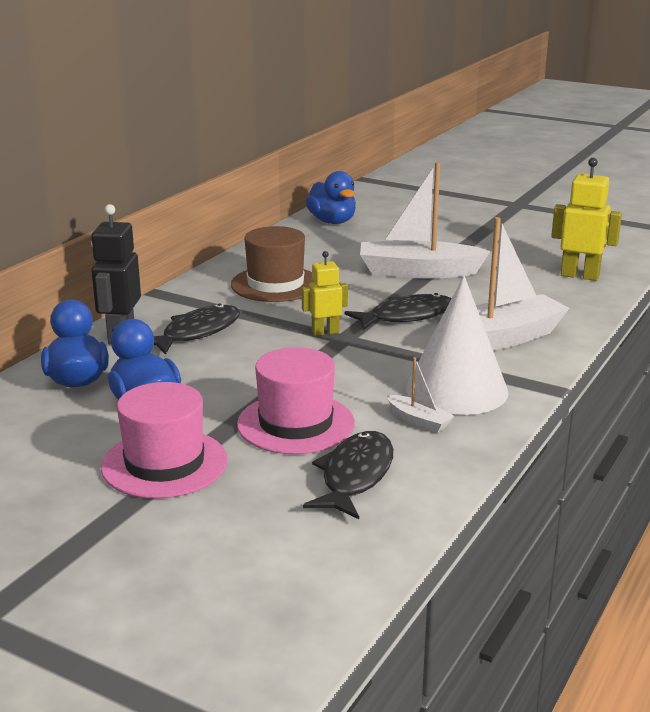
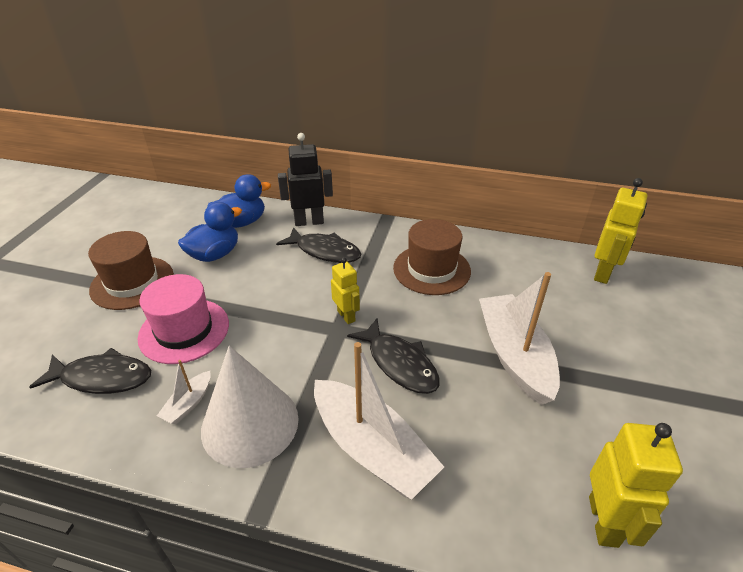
camera: 75 degrees right, 15 degrees up
pink hat [101,382,228,499] -> brown hat [88,231,174,310]
blue duck [306,171,356,224] -> yellow robot [594,178,647,284]

